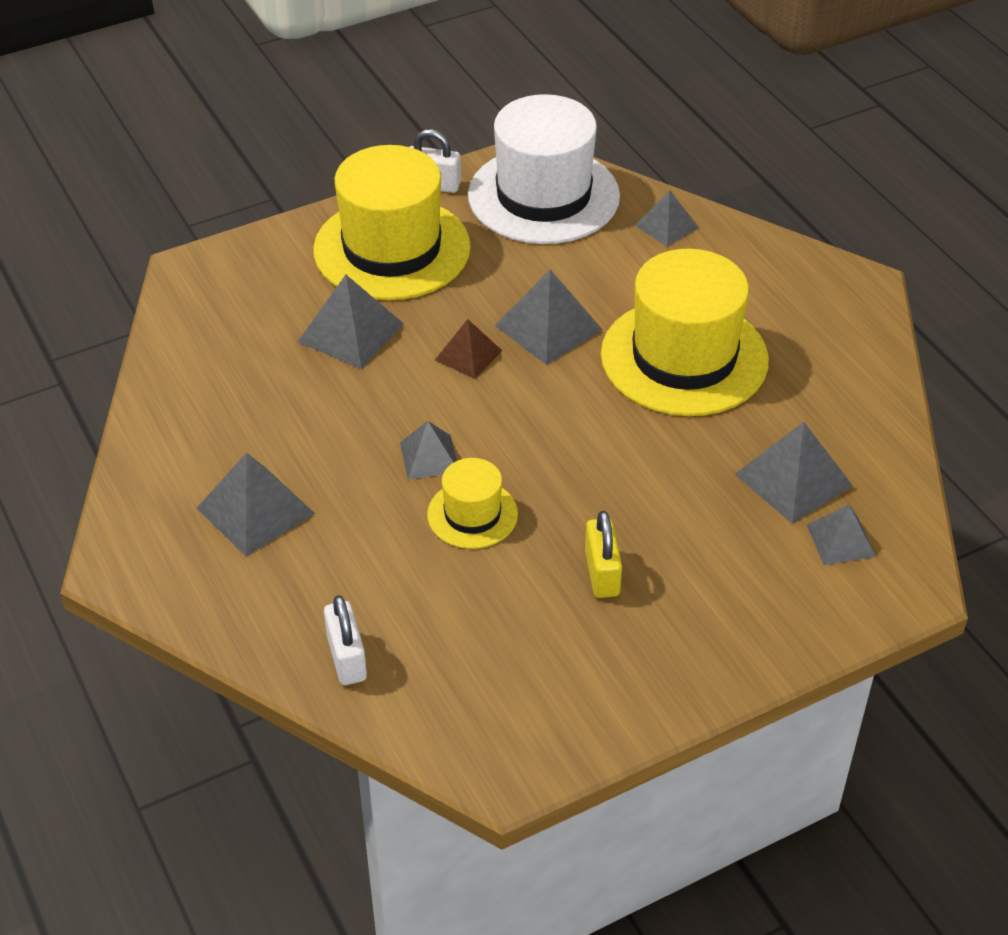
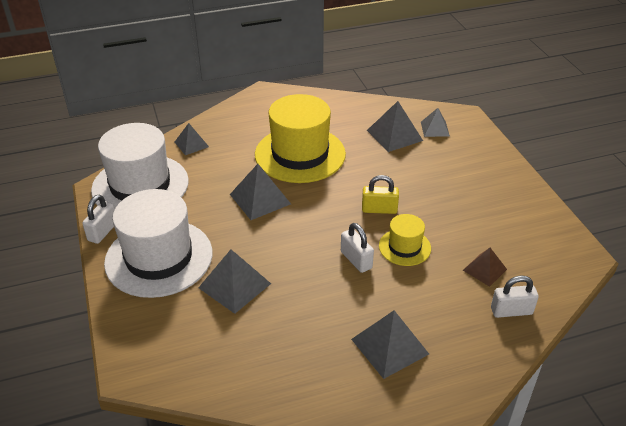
camera: 80 degrees left, 5 degrees down
yellow hat [313,145,471,300] -> white hat [104,189,213,298]
grey pyramid [400,421,457,480] -> white padlock [341,223,374,273]
brown pyramid [435,319,502,379] -> brown pyramid moved to [463,248,507,287]
yellow padlock [585,511,622,598] -> yellow padlock moved to [362,175,399,214]

